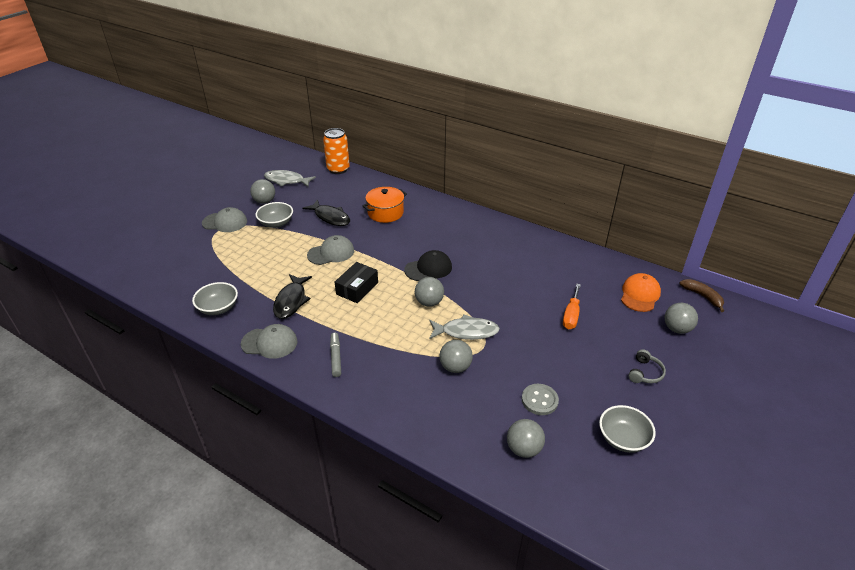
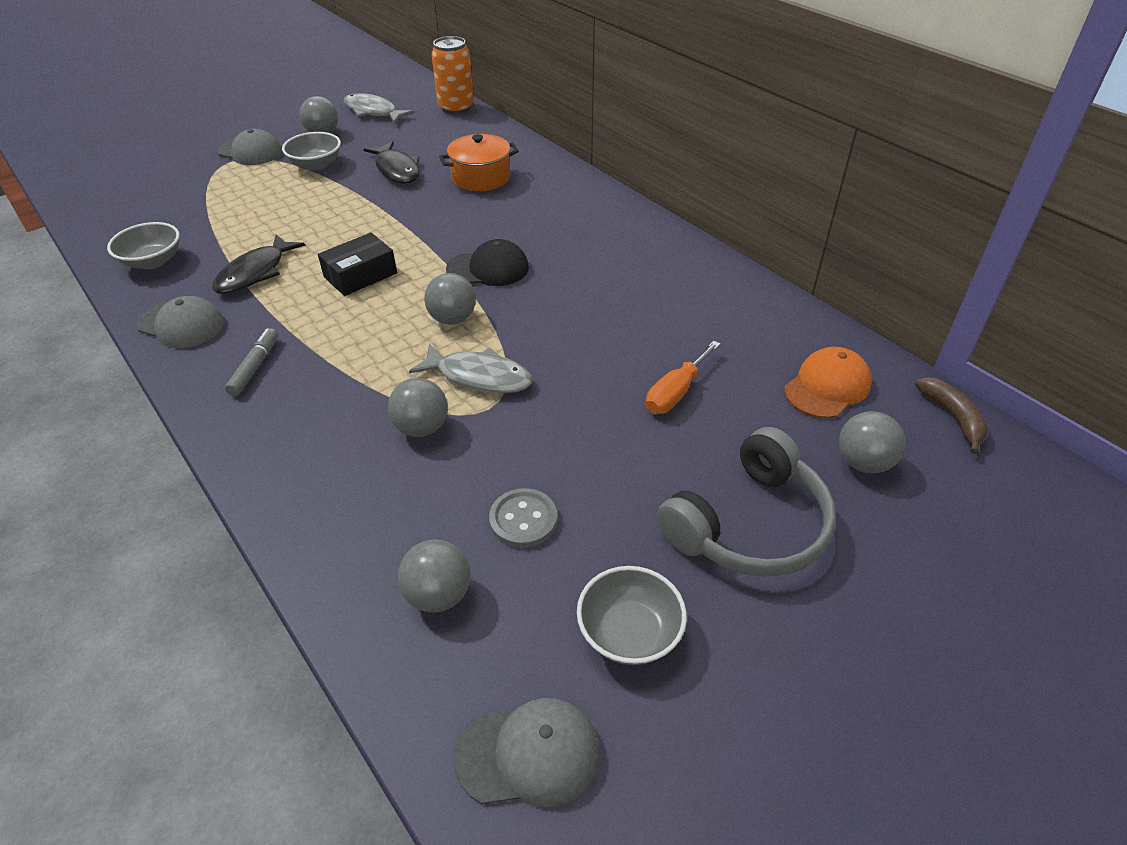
camera: 20 degrees right, 5 degrees up
grey cap [307,235,354,265] -> grey cap moved to [454,698,599,807]
grey headphones [628,349,666,383] -> grey headphones [657,427,836,577], size x2.18

